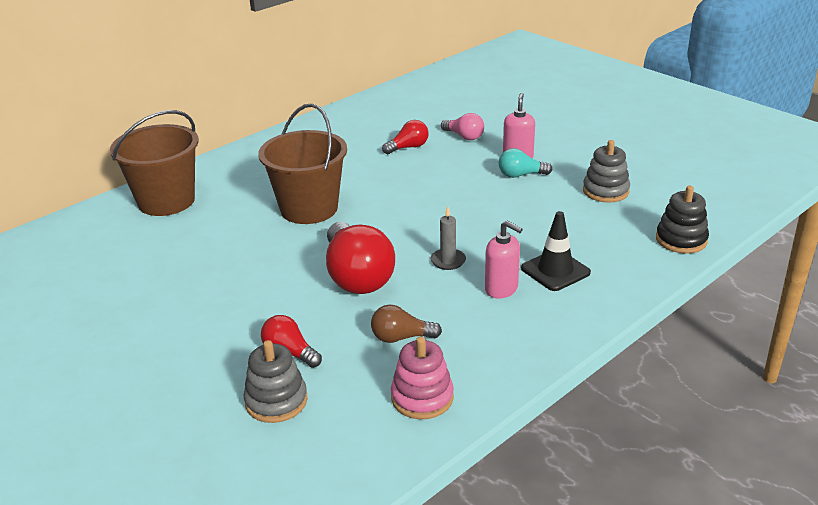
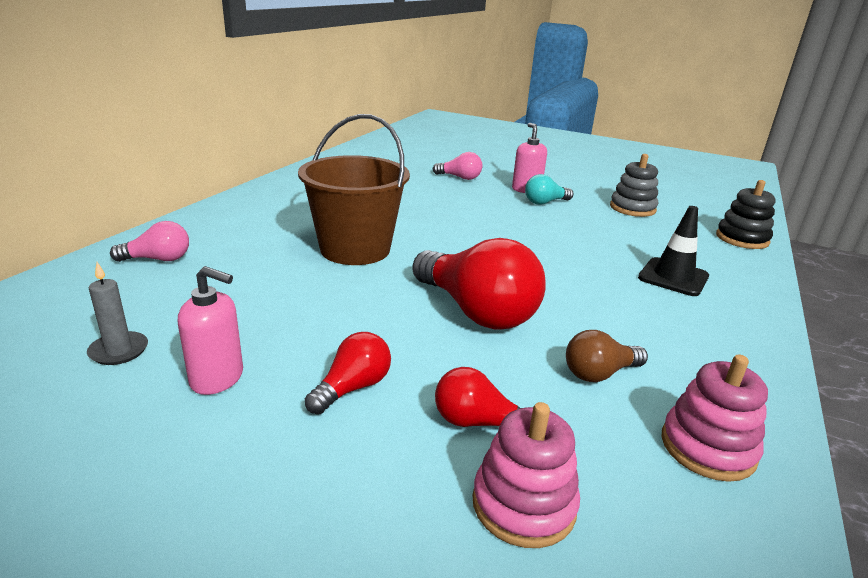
camera: 25 degrees left, 5 degrees down
brown bucket [110,110,199,216] -> pink light bulb [110,221,189,262]
grey stacking toy [243,340,308,423] -> pink stacking toy [472,402,580,548]
red light bulb [382,120,429,154] -> red light bulb moved to [305,332,391,414]
grey candle [431,206,466,270] -> grey candle moved to [87,262,148,365]
pink soap dispenser [485,221,523,298] -> pink soap dispenser moved to [178,266,243,395]

